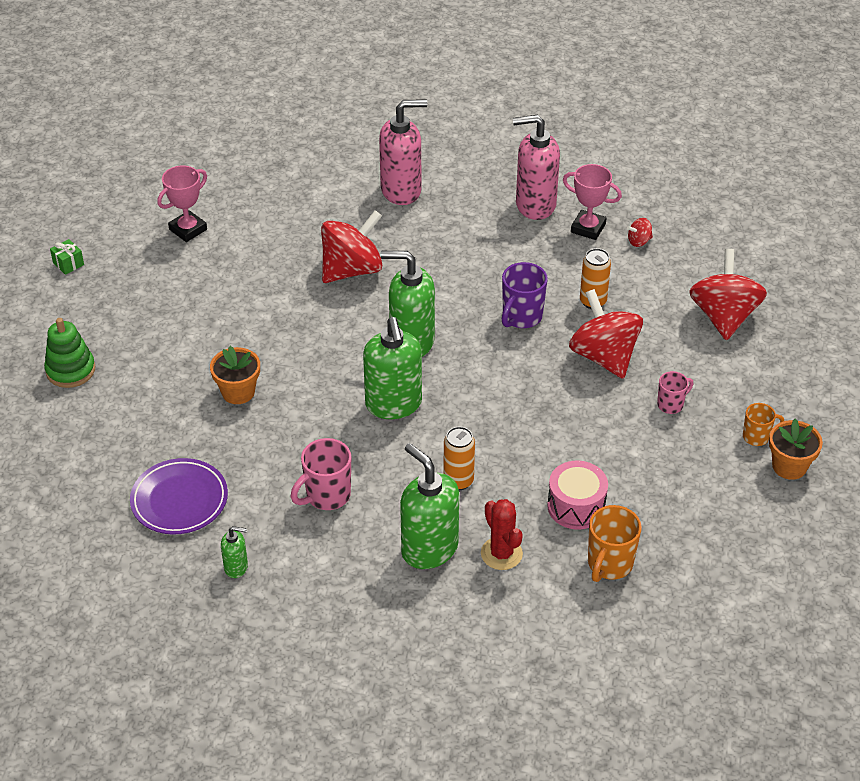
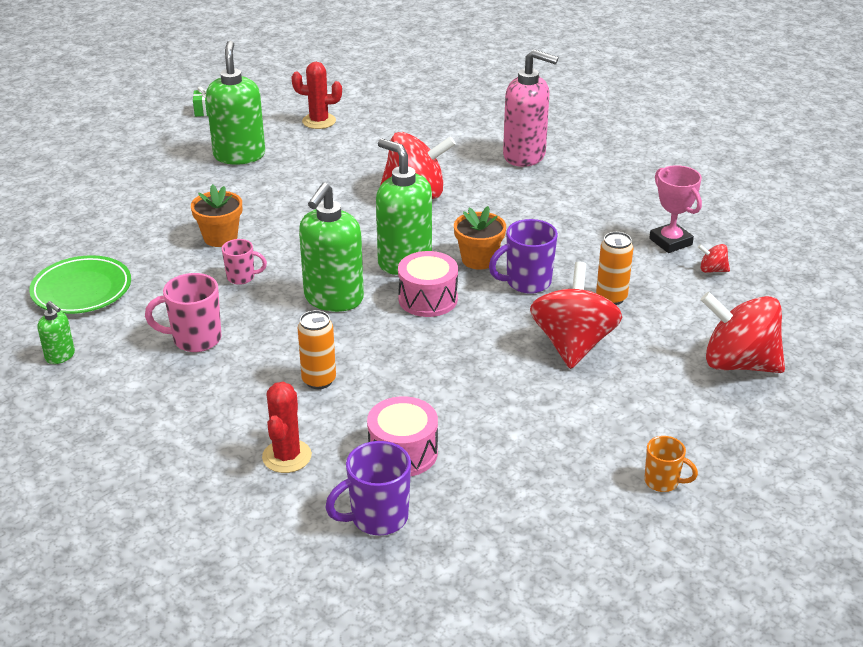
camera: 35 degrees right, 10 degrees down
green stacking toy [44,318,95,388] -> none
purple plate [130,458,228,535] -> green plate [29,255,131,314]
pink trophy [157,166,207,242] -> red cactus [291,62,342,129]
green soap dispenser [400,443,459,569] -> green soap dispenser moved to [206,41,265,164]
pink soap dispenser [513,115,560,220] -> none
orange mug [588,505,642,582] -> purple mug [325,441,411,535]
pink mug [657,371,693,414] -> pink mug moved to [222,239,267,285]
red spinning top [689,249,767,340] -> red spinning top turned 105 degrees counterclockwise [701,292,785,373]
orange flower pot [769,419,823,480] -> orange flower pot moved to [454,206,506,270]
none -> pink drum [398,251,458,317]

